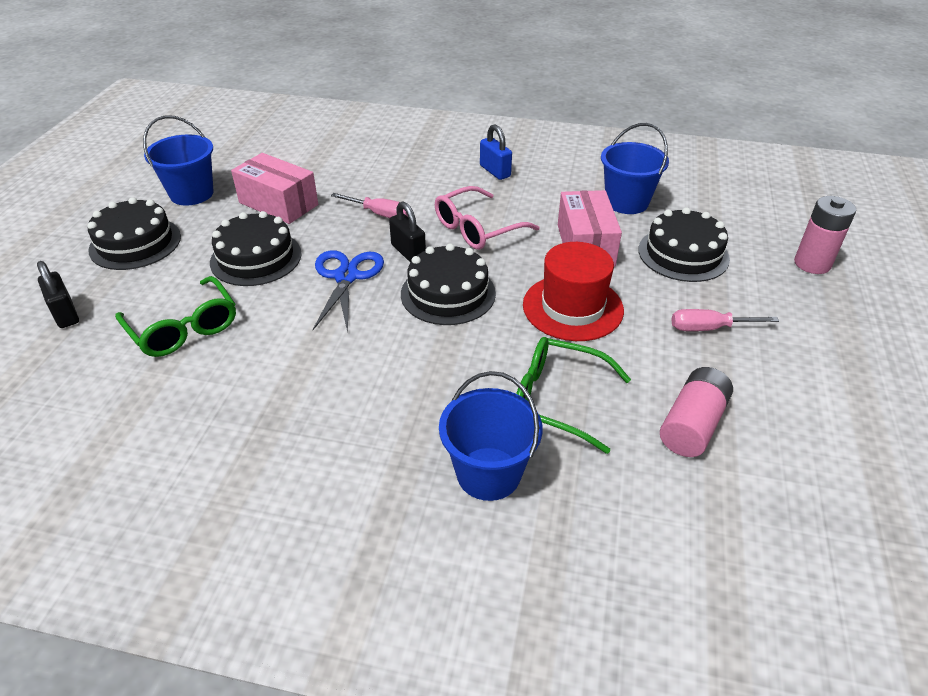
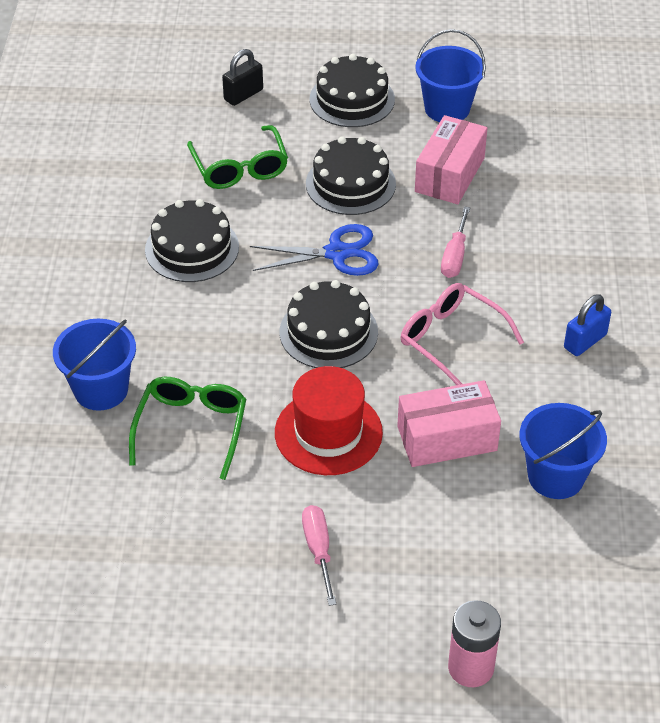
camera: 80 degrees right, 5 degrees up
green glasses [115,276,236,357] -> green glasses turned 60 degrees counterclockwise [187,125,288,189]
black padlock [389,201,426,263] -> none
black cake [638,207,730,282] -> black cake moved to [145,199,239,282]
pink battery [660,367,733,457] -> none

